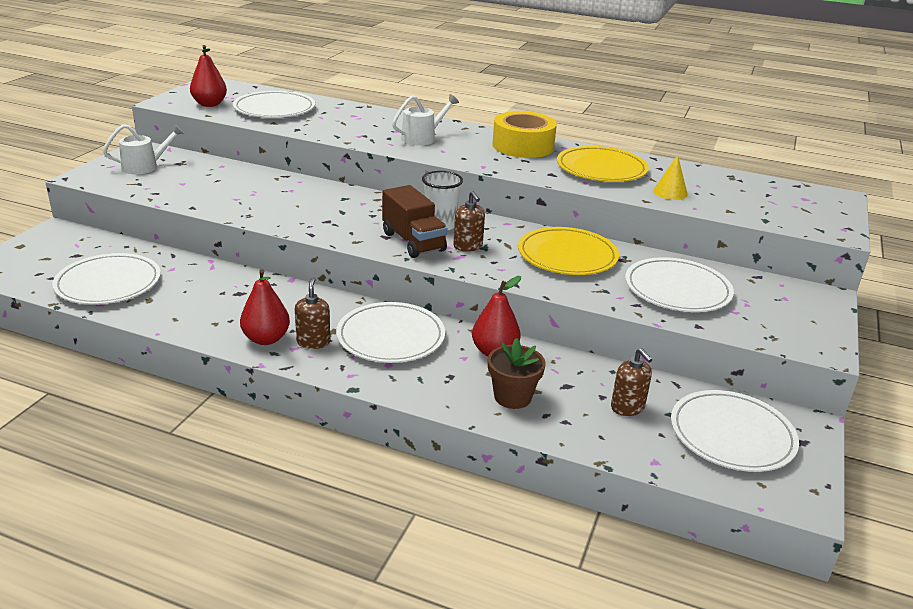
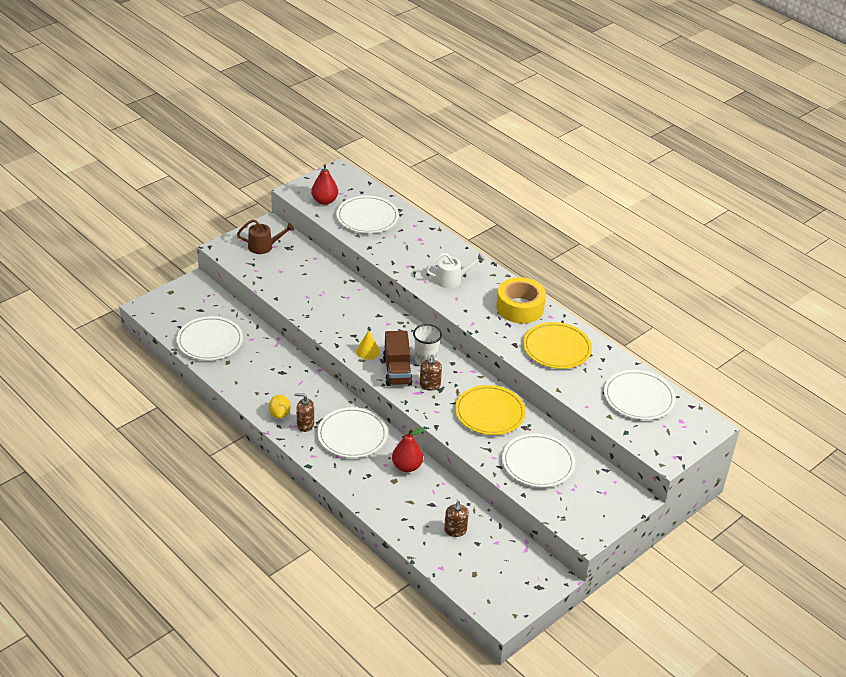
camera: 25 degrees right, 10 degrees up
white watering can [103,124,184,174] -> brown watering can [237,220,294,254]
red pear [240,269,290,345] -> yellow lemon [269,395,291,419]
brown soap dispenser [295,277,330,349] -> brown soap dispenser turned 105 degrees counterclockwise [295,393,314,432]
brown flower pot [488,338,546,409] -> none
yellow cone [653,155,688,200] -> yellow cone moved to [356,330,380,360]
white plate [671,390,799,472] -> white plate moved to [604,370,676,420]

